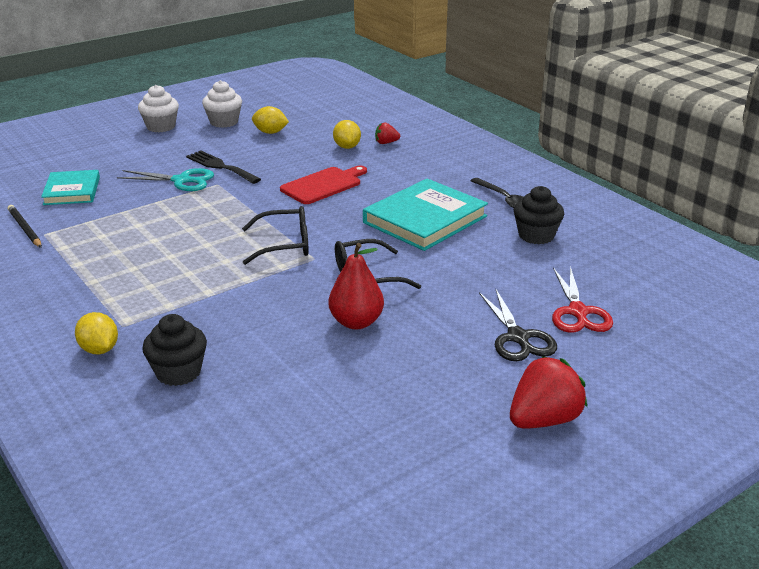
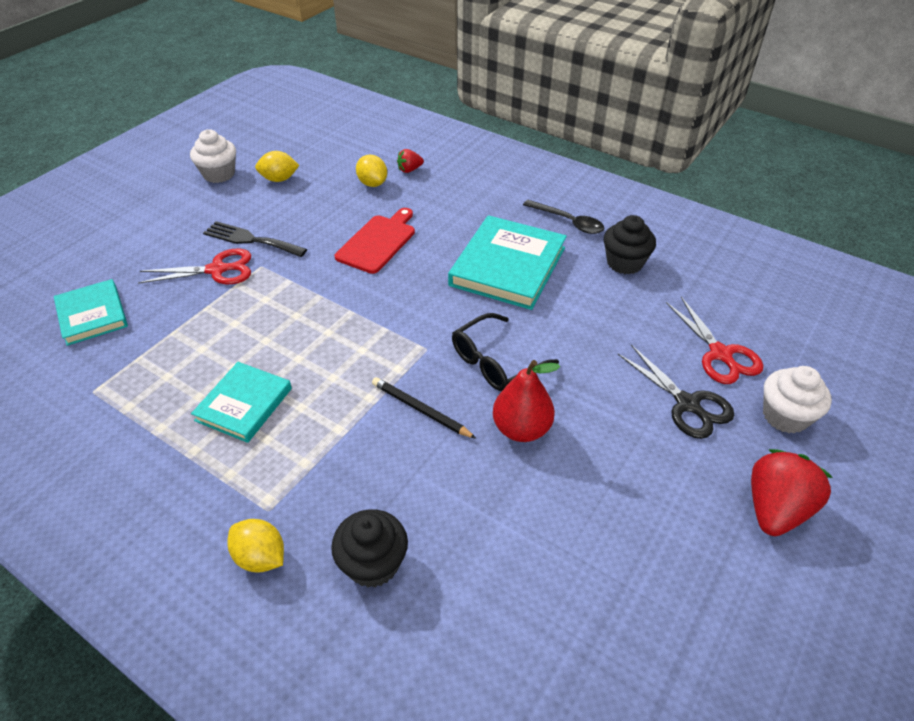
camera: 20 degrees left, 15 degrees up
black pencil [8,205,42,248] -> black pencil moved to [372,377,476,439]
turquoise scissors [117,168,214,191] -> red scissors [138,248,251,284]
white cupcake [138,85,179,132] -> white cupcake moved to [763,366,832,434]
black glasses [242,206,309,265] -> none
none -> turquoise book [191,362,292,443]

